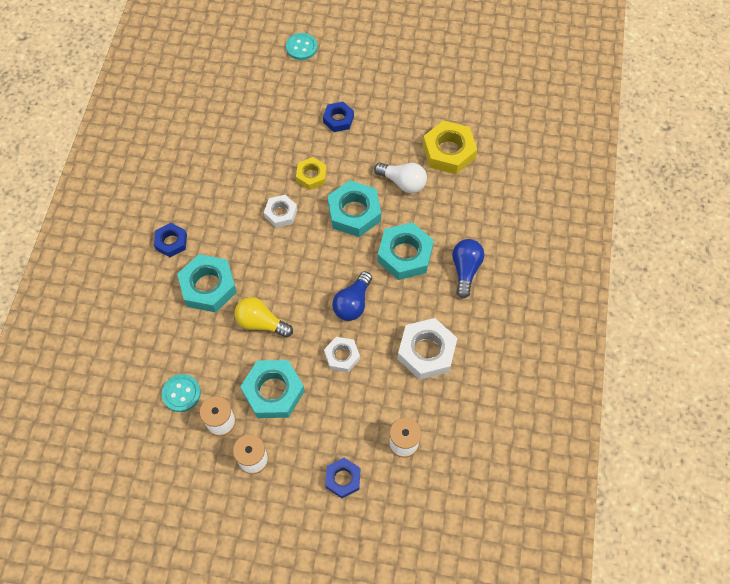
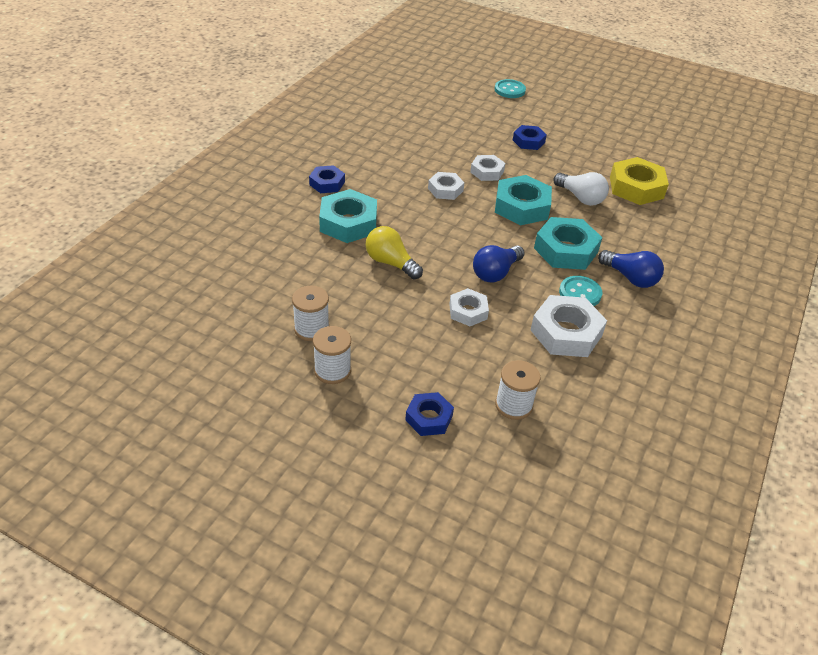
camera: 15 degrees right, 20 degrees down
turquoise button [162,374,201,412] -> turquoise button moved to [559,276,602,306]
turquoise nut [240,360,305,418] -> none
yellow nut [296,157,327,190] -> white nut [470,155,505,181]
blue light bulb [452,239,484,298] -> blue light bulb turned 105 degrees clockwise [598,250,664,288]

